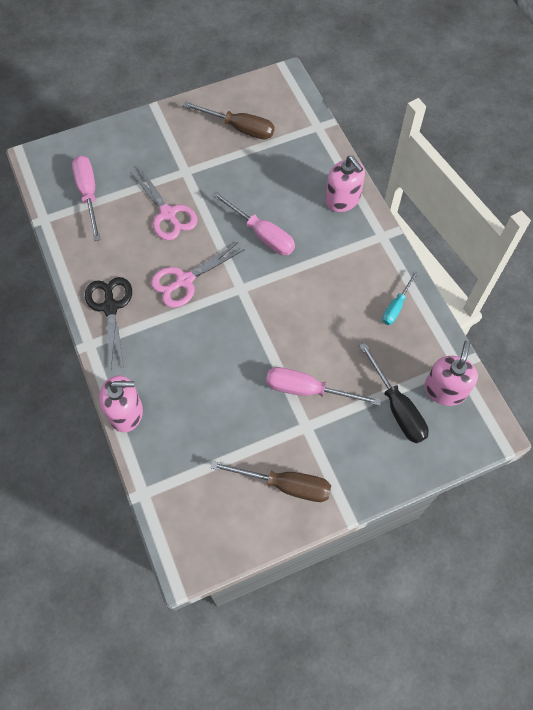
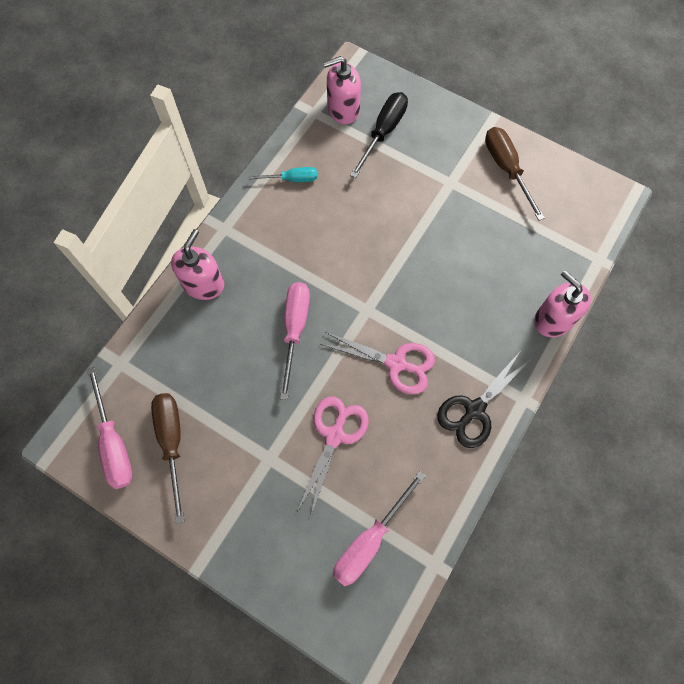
camera: 125 degrees left, 5 degrees up
pink screwdriver [266,367,381,406] -> pink screwdriver moved to [87,367,133,489]

